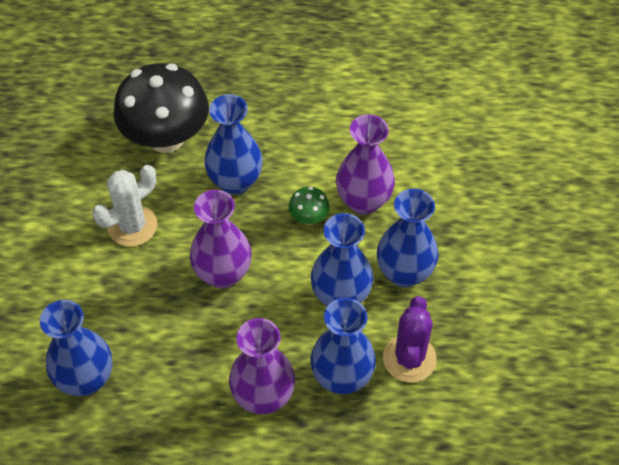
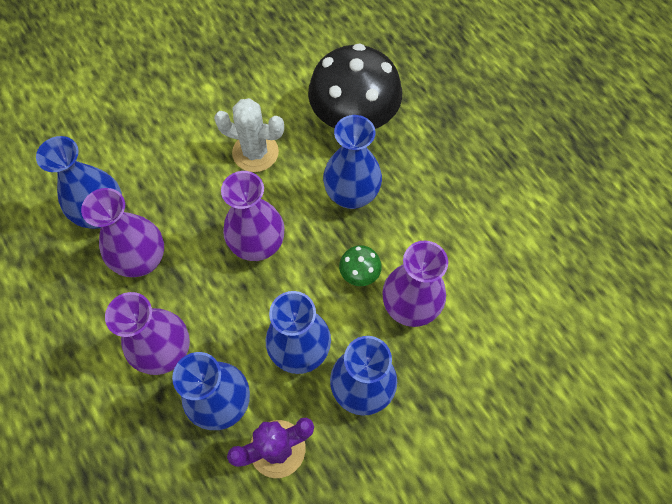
camera: 55 degrees right, 10 degrees up
none -> purple vase [81,188,164,277]

